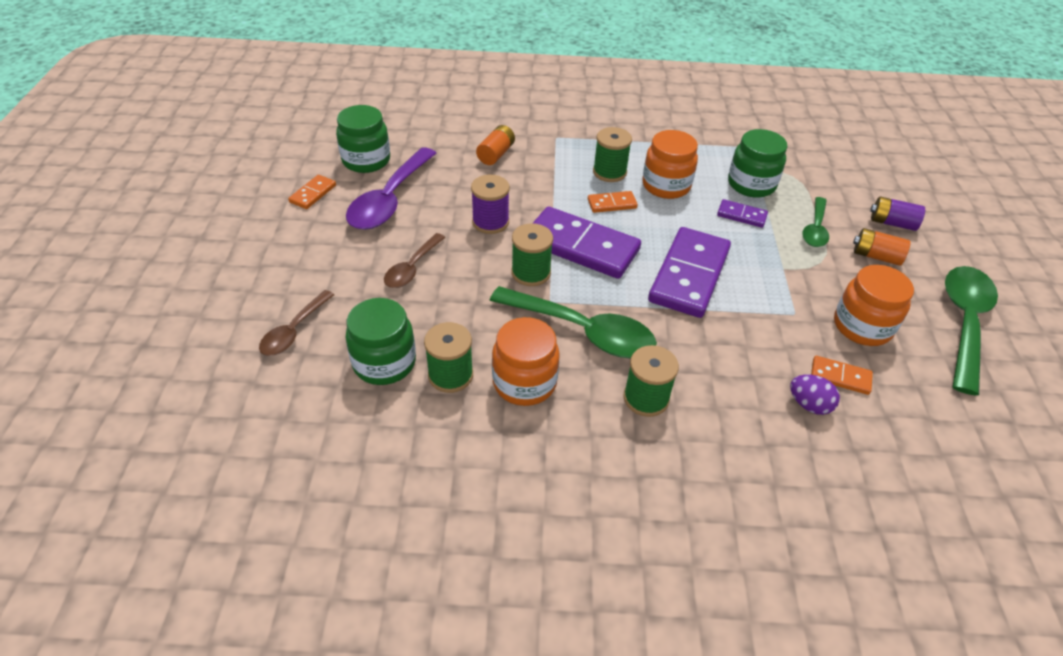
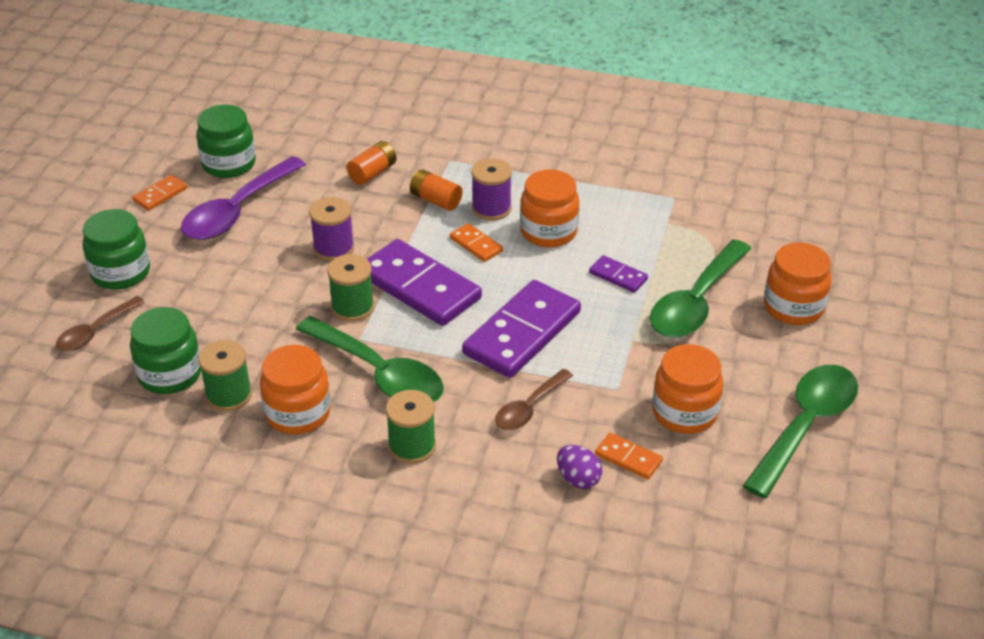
camera: 15 degrees right, 5 degrees down
brown spoon [384,233,446,288] -> brown spoon moved to [495,369,573,430]
orange domino [588,191,638,213] -> orange domino turned 45 degrees clockwise [450,223,503,262]
green spool [593,127,632,182] -> purple spool [472,158,512,220]
green jar [728,129,787,198] -> green jar moved to [83,209,150,290]
green spoon [803,197,829,247] -> green spoon [650,239,752,337], size x1.76
orange battery [853,228,911,266] -> orange battery moved to [410,169,463,211]
purple battery [870,196,925,231] -> orange jar [764,242,832,325]

